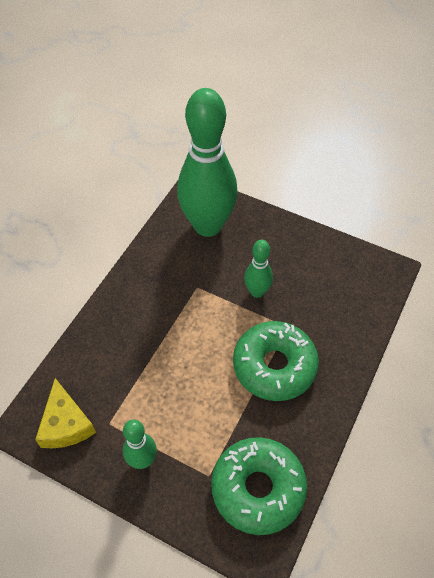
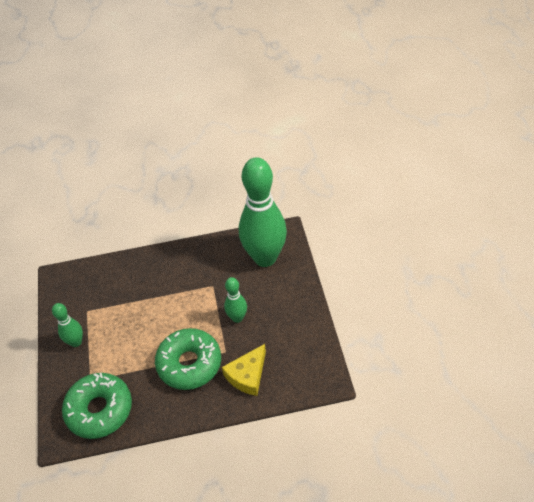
camera: 55 degrees right, 5 degrees down
yellow cheese [35,378,96,448] -> yellow cheese moved to [222,344,266,396]

